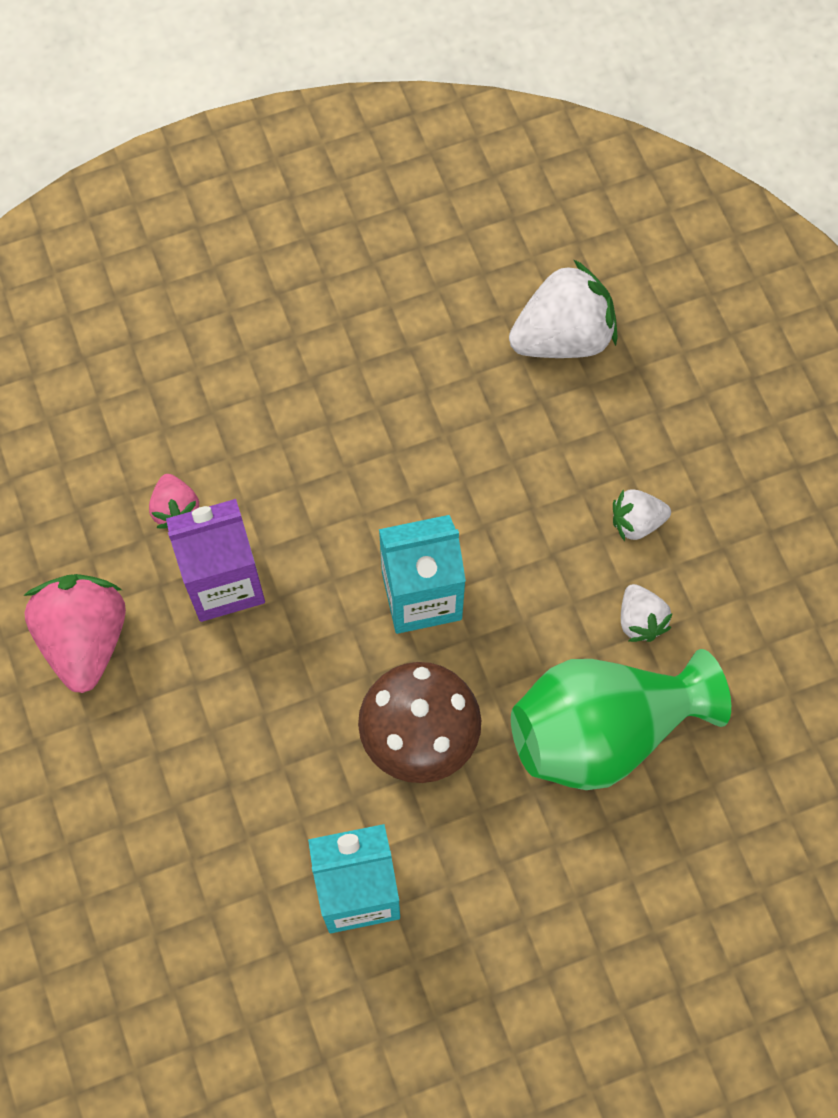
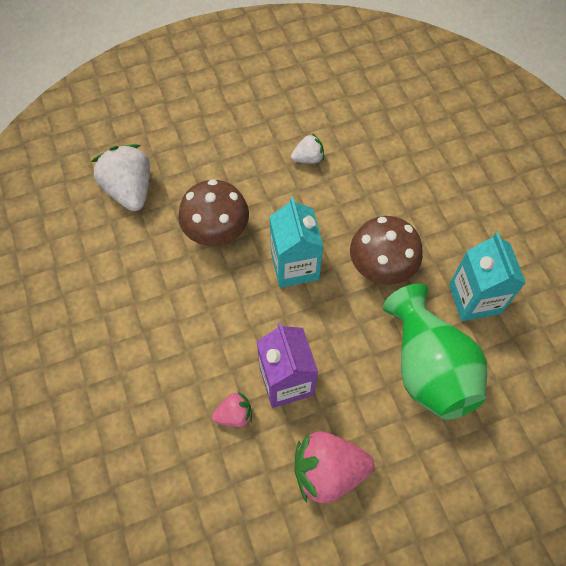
camera: 90 degrees left, 5 degrees down
green vase [511,649,731,790] -> green vase moved to [383,284,487,420]
white strawberry [613,489,671,541] -> none
none -> brown mushroom [178,179,249,246]

